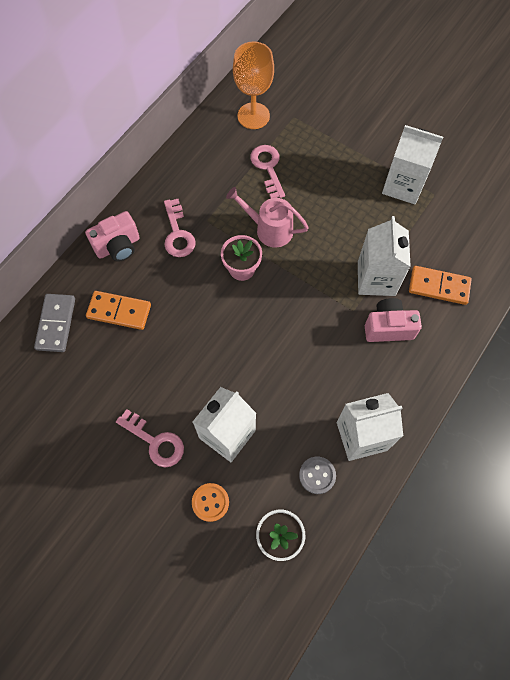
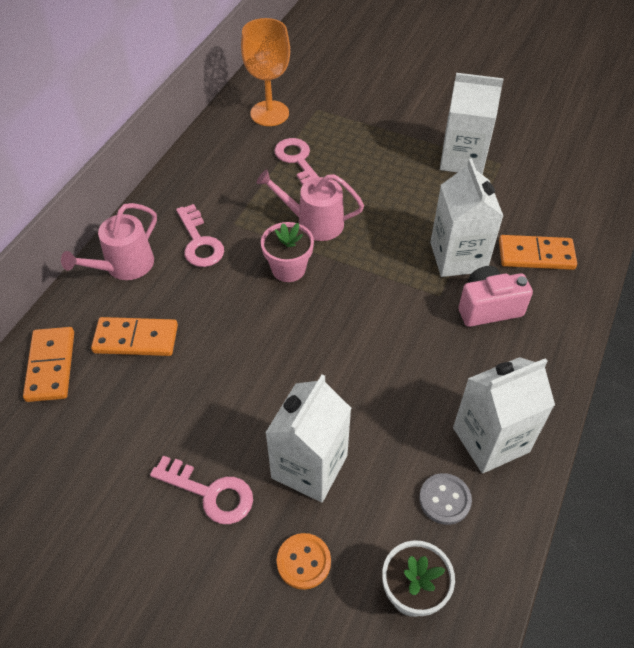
camera: 10 degrees left, 15 degrees down
grey domino [34,294,75,352] -> orange domino [23,327,74,402]
pink camera [85,211,140,262] -> pink watering can [61,203,157,280]

